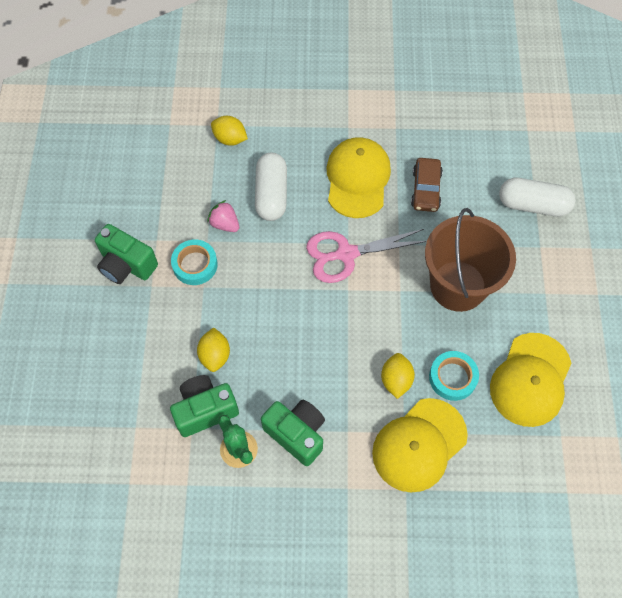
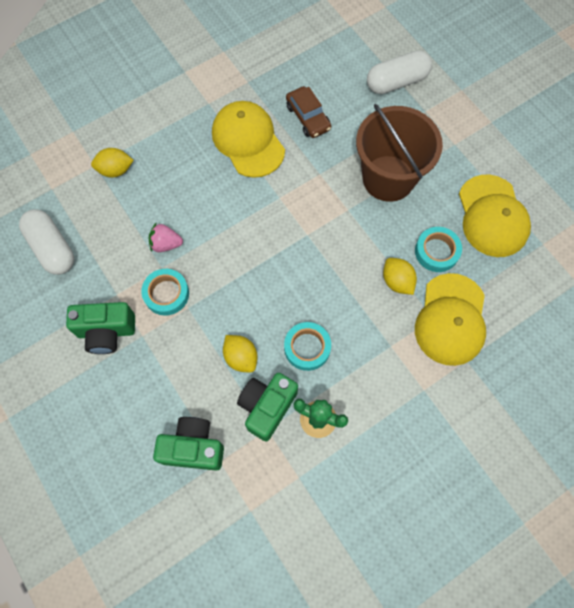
camera: 35 degrees left, 5 degrees up
white capsule [255,152,287,221] -> white capsule moved to [19,209,74,275]
green camera [261,400,325,466] -> green camera moved to [153,417,224,471]
pink scissors [306,229,427,283] -> none
none -> turquoise tape [284,322,331,371]

